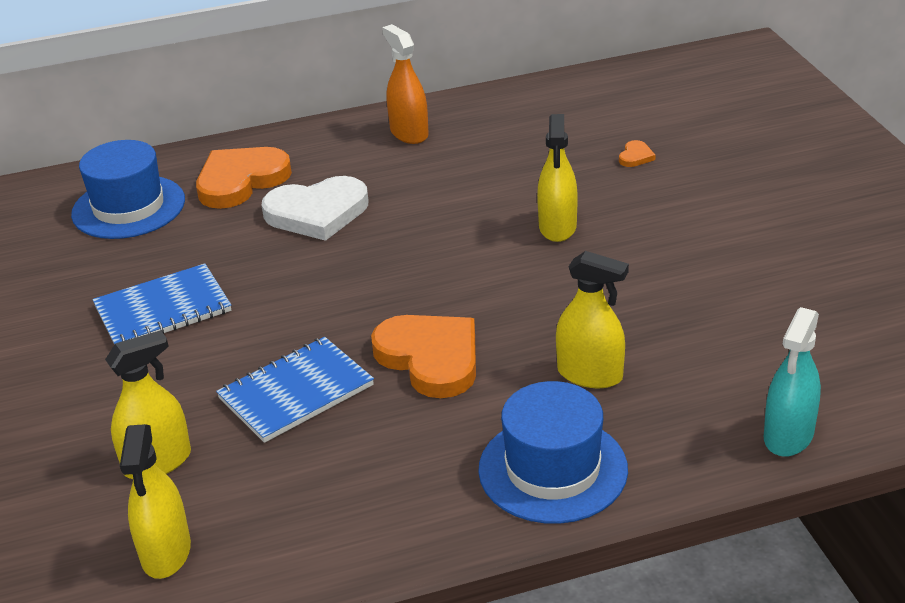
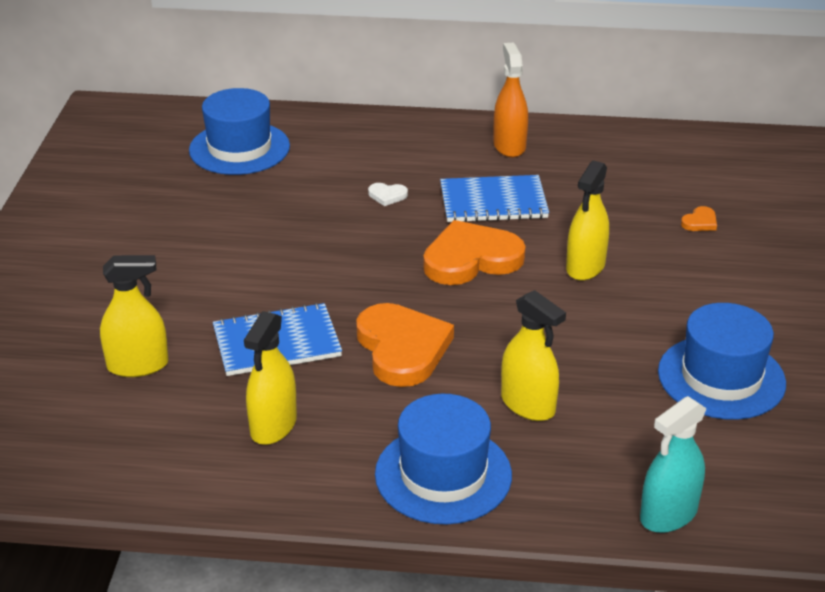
camera: 20 degrees right, 0 degrees up
blue notebook [92,263,232,345] -> blue notebook moved to [440,175,549,222]
yellow spray bottle [120,424,191,579] -> yellow spray bottle moved to [244,311,297,445]
orange heart [196,147,292,209] -> orange heart moved to [423,220,526,285]
white heart [262,176,368,241] -> white heart [368,183,408,206], size x0.41
none -> blue hat [658,303,786,420]

